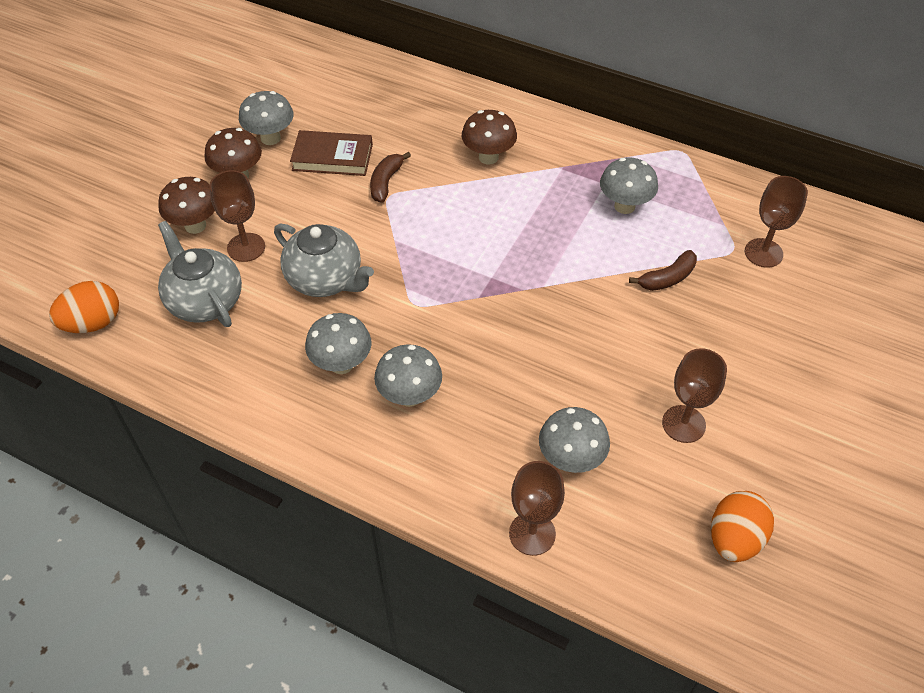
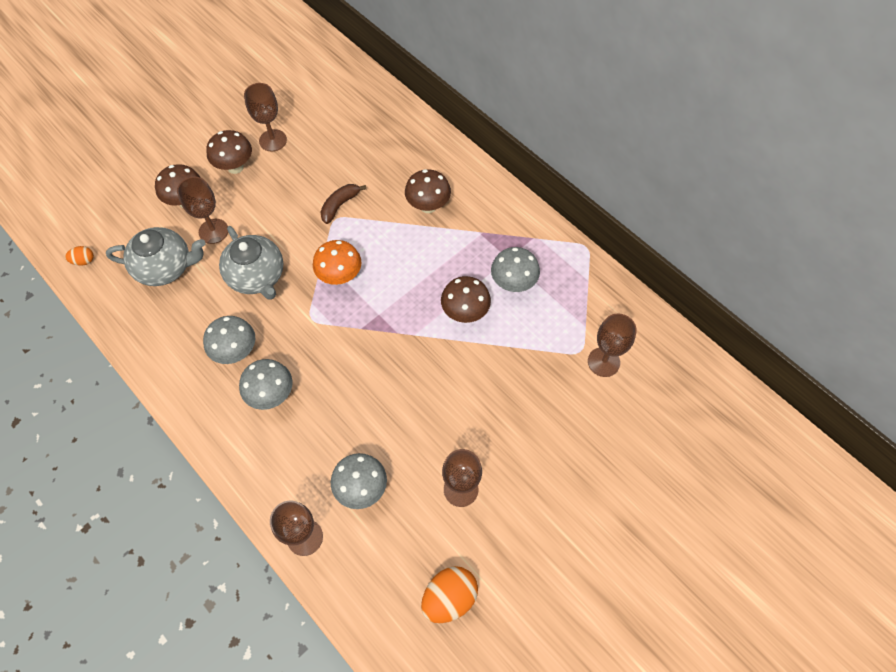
camera: 20 degrees right, 10 degrees up
orange egg [49,281,119,333] -> orange egg [65,246,94,266], size x0.52
grey teapot [158,221,242,327] -> grey teapot turned 105 degrees clockwise [106,227,206,286]
grey mushroom [239,91,294,145] -> brown goblet [244,83,287,152]
brown book [290,130,373,176] -> none
brown banana [629,250,697,291] -> none
none -> orange mushroom [313,240,362,285]
none -> brown mushroom [441,276,491,323]

